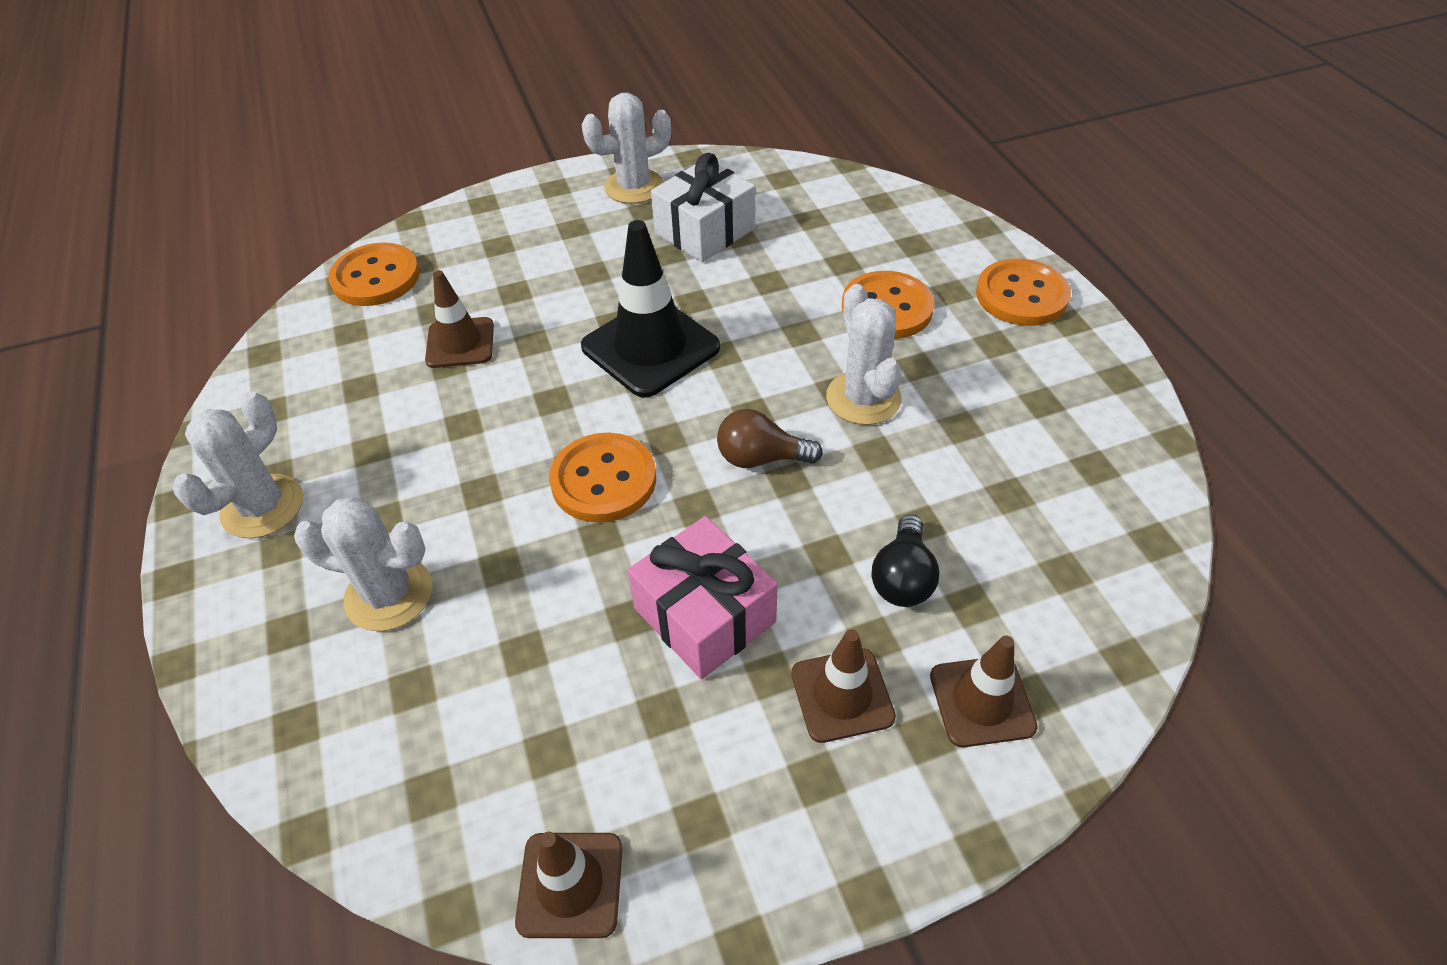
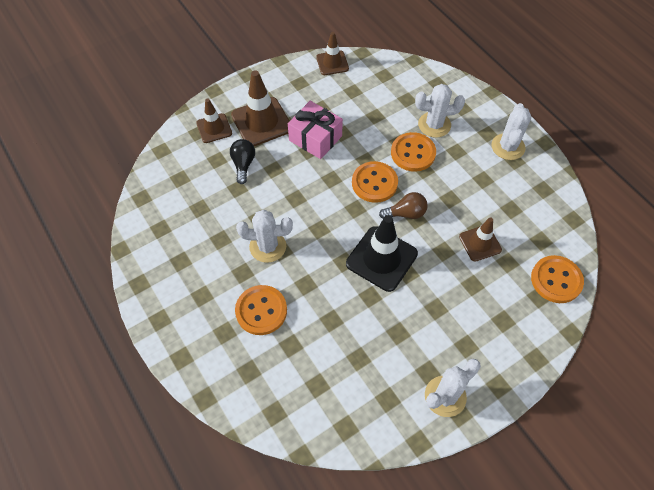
camera: 165 degrees right, 10 degrees up
white gift [651,153,755,262] -> none
brown light bulb [717,409,823,468] -> brown light bulb moved to [379,192,428,219]
brown traffic cone [791,629,896,743] -> brown traffic cone [231,70,289,146], size x1.65
white cactus [826,284,902,425] -> white cactus turned 60 degrees counterclockwise [236,210,293,263]
orange button [976,259,1071,326] -> orange button moved to [391,132,436,172]

